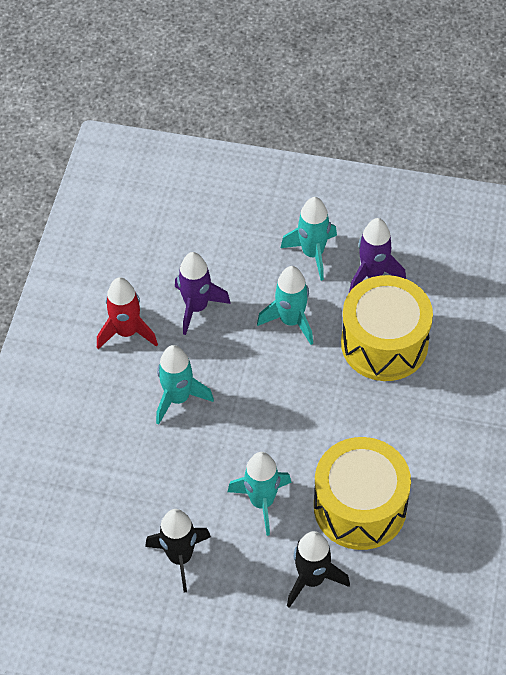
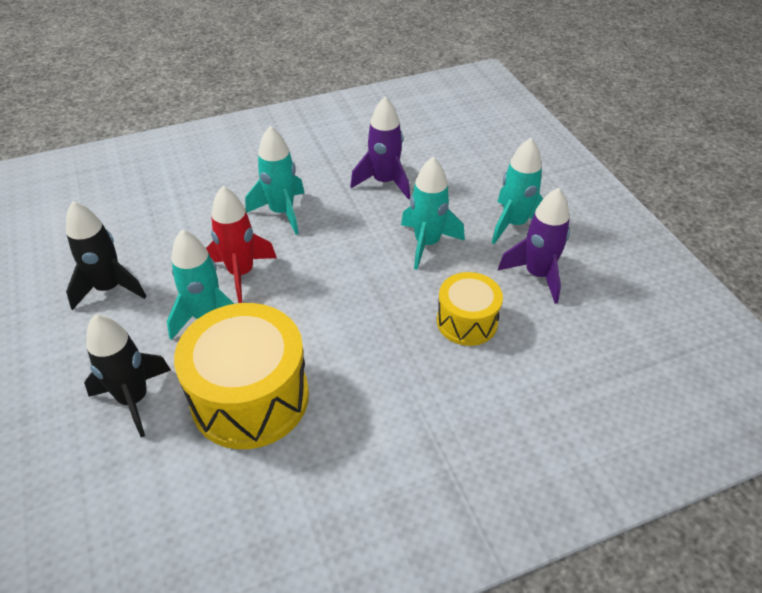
camera: 55 degrees right, 10 degrees down
red rocket [97,277,158,349] -> red rocket moved to [206,186,277,303]
yellow drum [341,275,433,381] -> yellow drum [437,272,503,346], size x0.57

